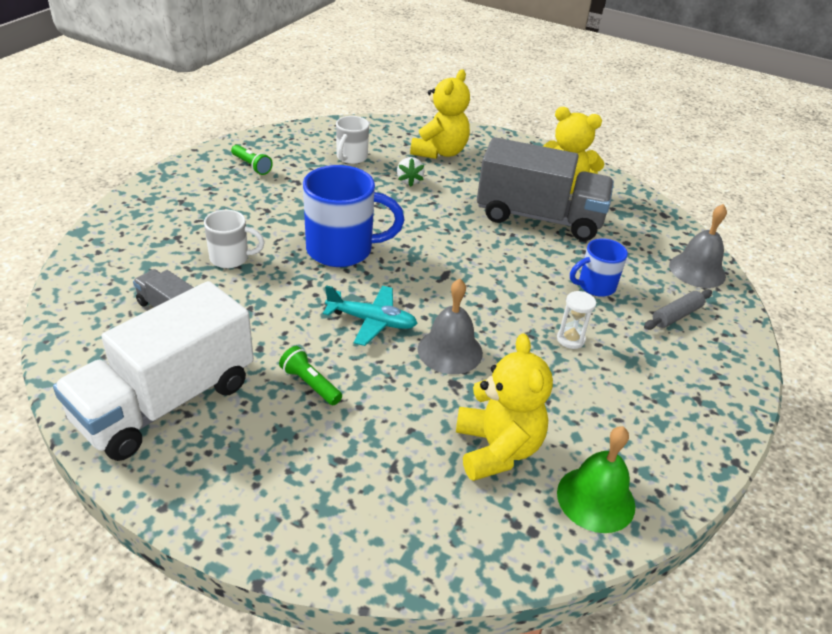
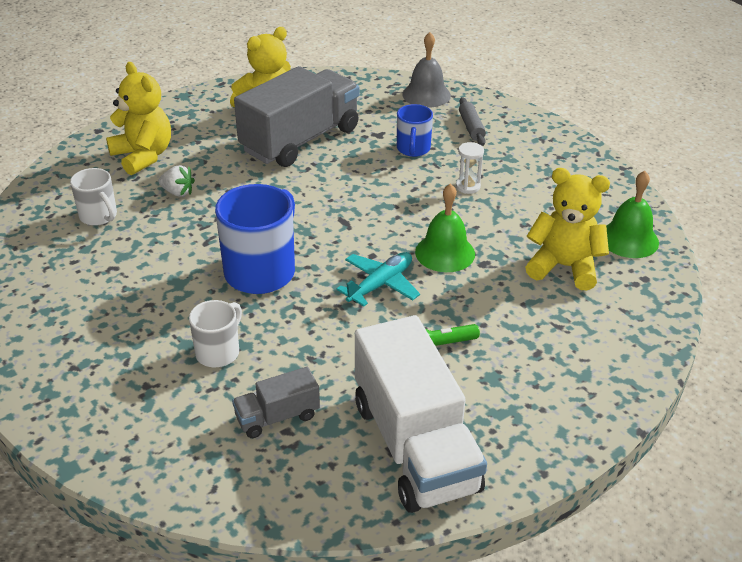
camera: 60 degrees left, 0 degrees up
green flashlight [231,145,273,175] -> none
grey bell [418,279,483,374] -> green bell [415,183,475,272]

